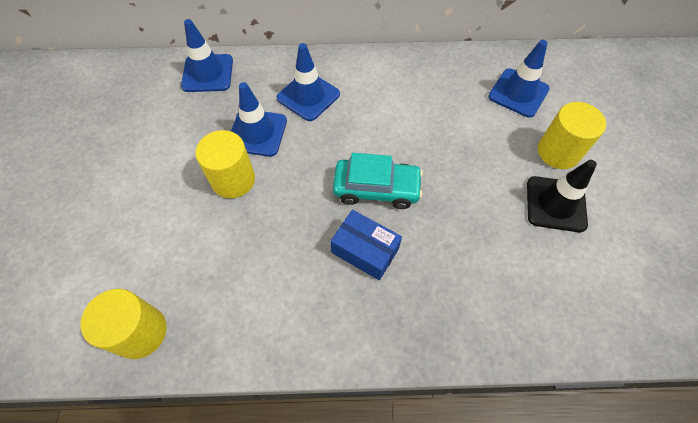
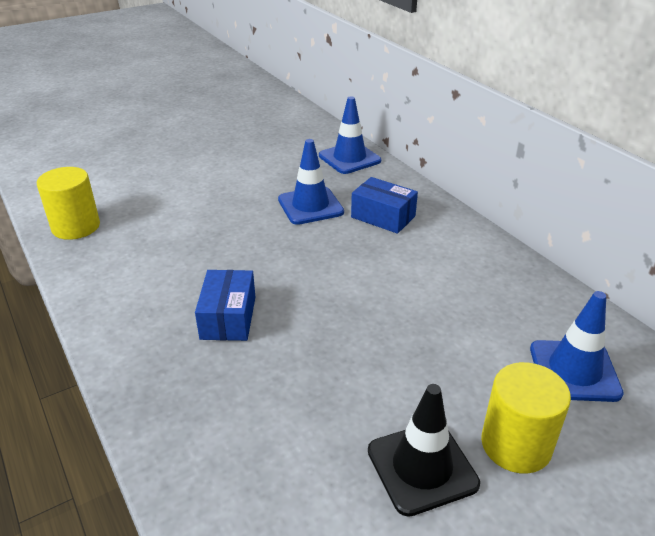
camera: 60 degrees right, 25 degrees down
yellow cylinder [195,130,255,198] -> none
blue traffic cone [277,43,340,121] -> blue box [351,177,418,234]
turquoise car [333,153,423,209] -> none

